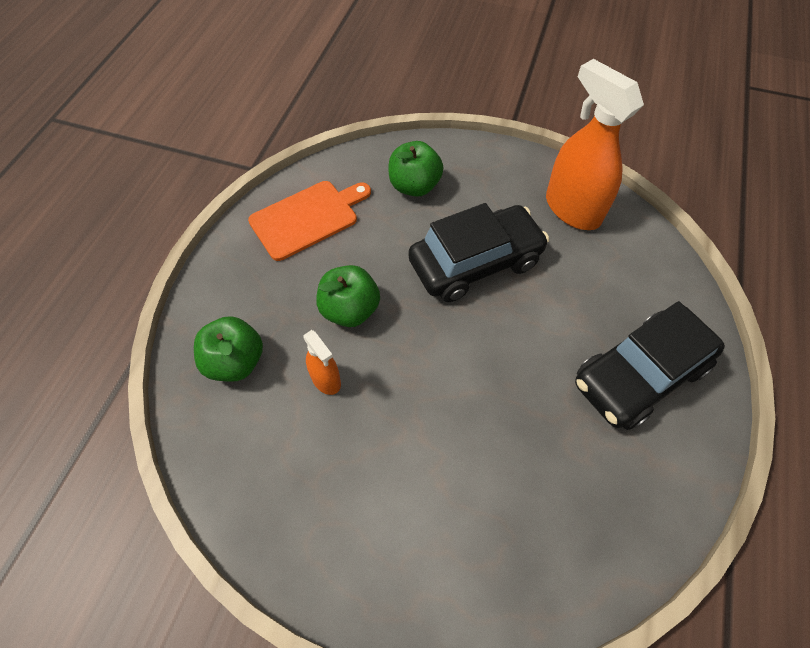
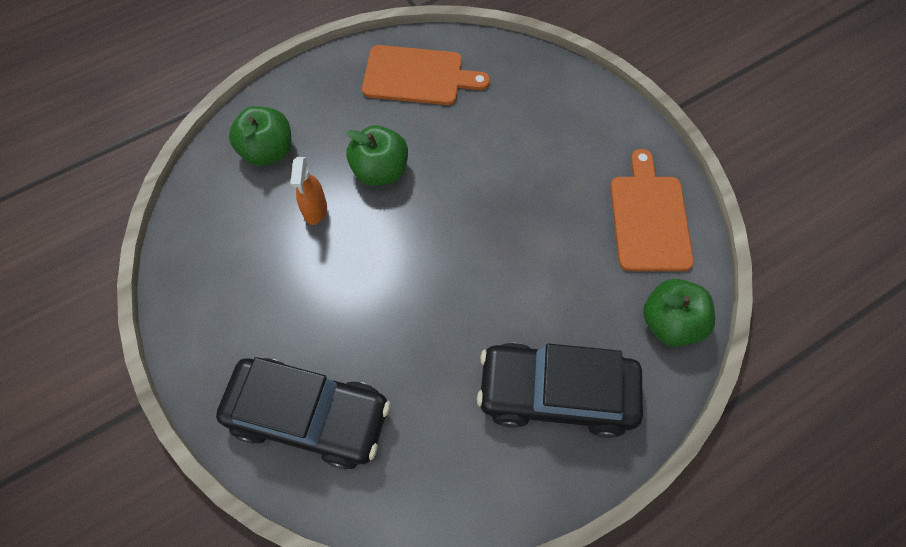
camera: 40 degrees right, 5 degrees up
green apple [388,141,444,197] -> green apple moved to [643,279,715,347]
black car [408,203,549,302] -> black car moved to [216,357,390,470]
orange spray bottle [546,59,644,230] -> orange cutting board [610,149,694,271]

